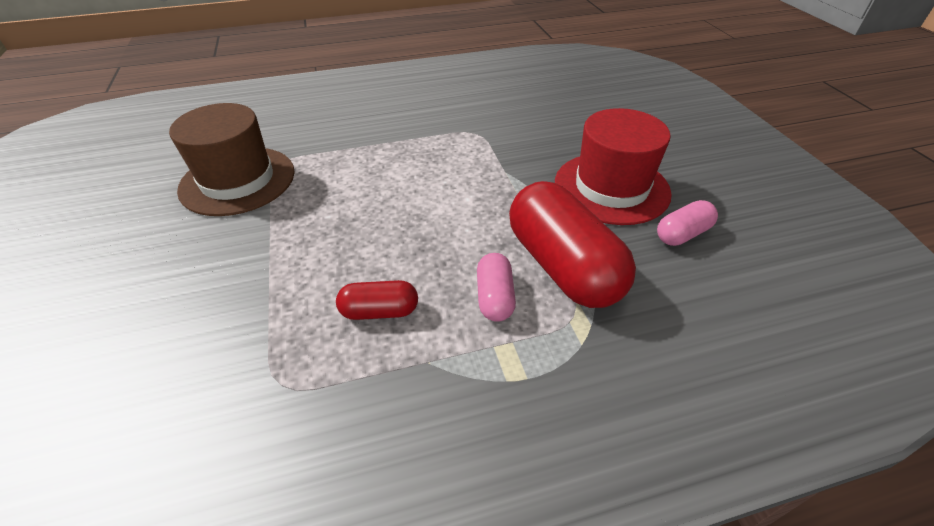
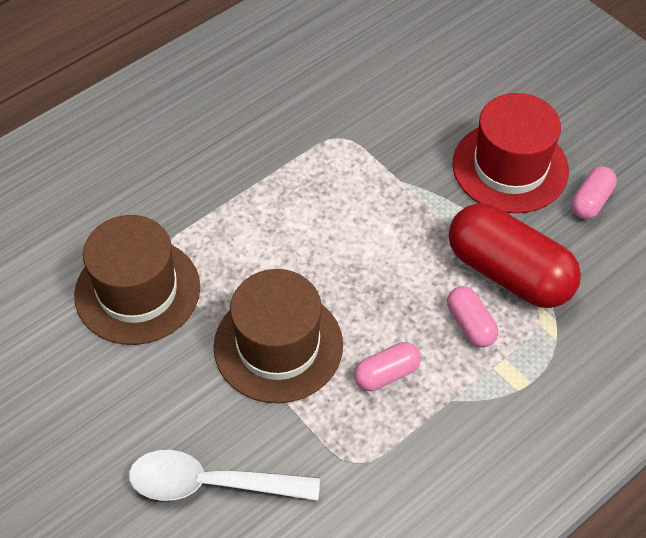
camera: 25 degrees left, 10 degrees up
red capsule [336,280,418,320] -> pink capsule [354,342,421,391]
none -> white spoon [129,450,320,501]
none -> brown hat [213,269,343,403]

